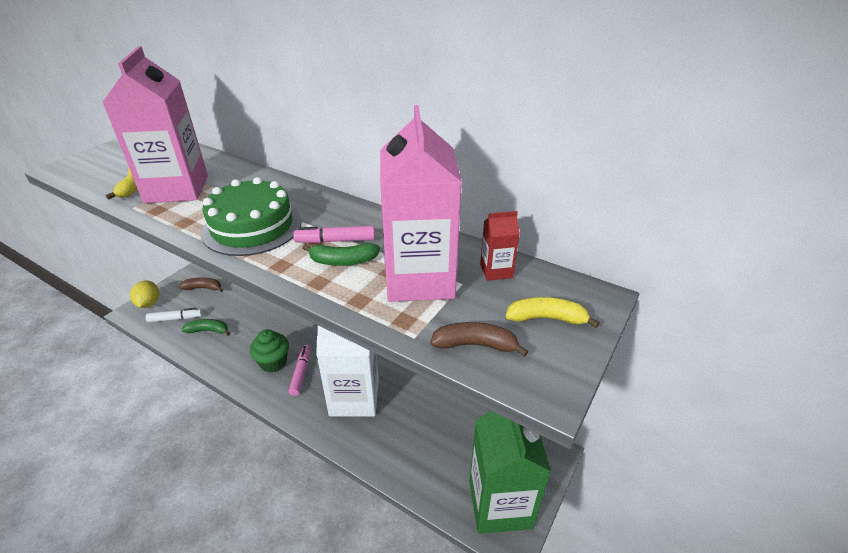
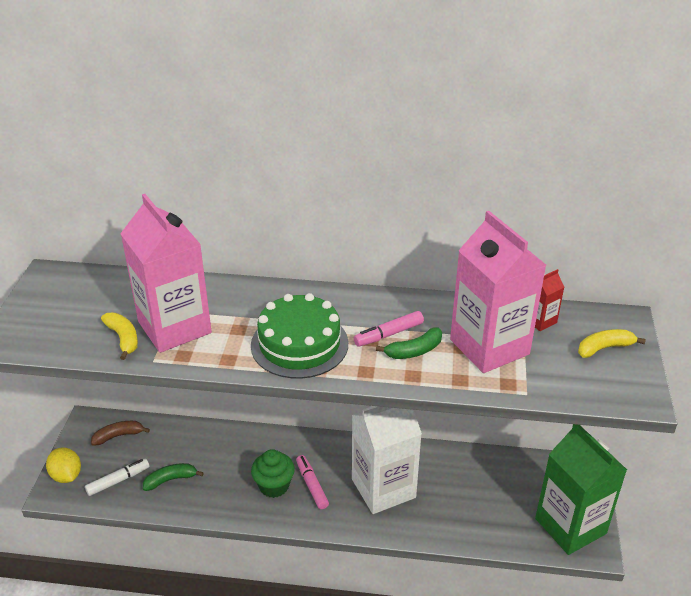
camera: 25 degrees left, 0 degrees up
brown banana [430,322,528,357] -> none

